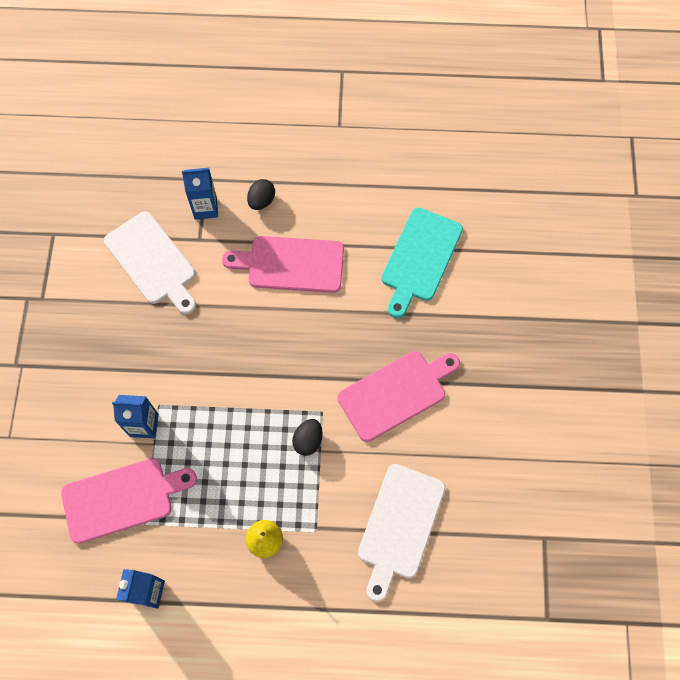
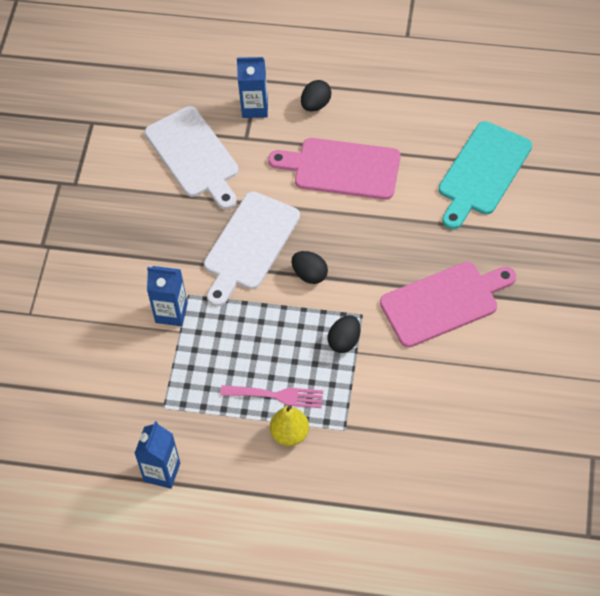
camera: 10 degrees right, 10 degrees down
pink cutting board [61,458,197,544] -> none
white cutting board [358,464,445,602] -> white cutting board moved to [204,191,300,307]
none -> pink fork [220,385,323,408]
none -> black egg [292,251,328,284]

